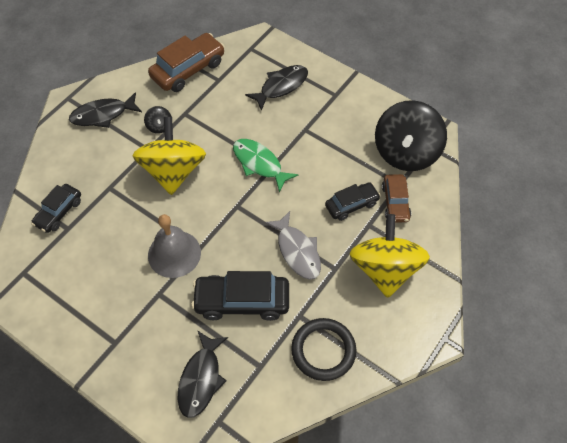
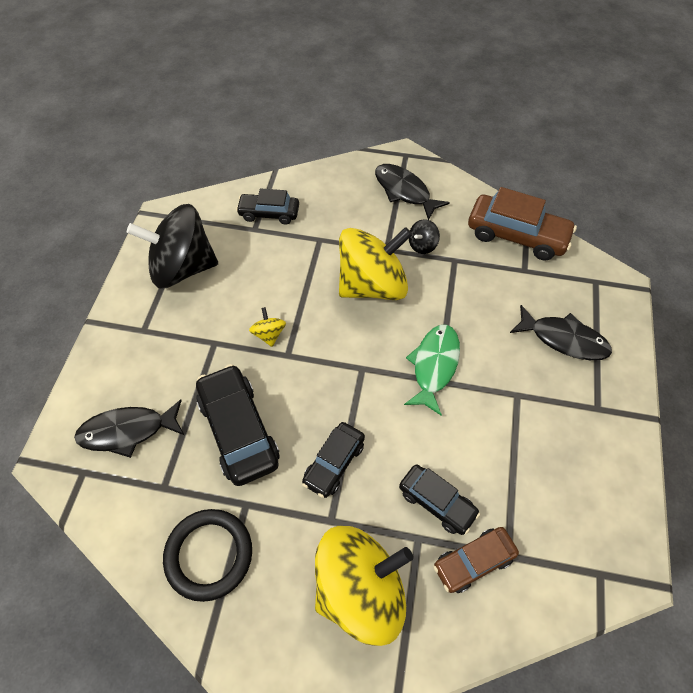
camera: 65 degrees right, 0 degrees up
grey bell [148,214,201,278] -> yellow spinning top [249,307,286,347]
grey fish [265,211,321,280] -> black car [302,422,365,498]
black spinning top [375,100,447,171] -> black spinning top moved to [127,204,218,288]

